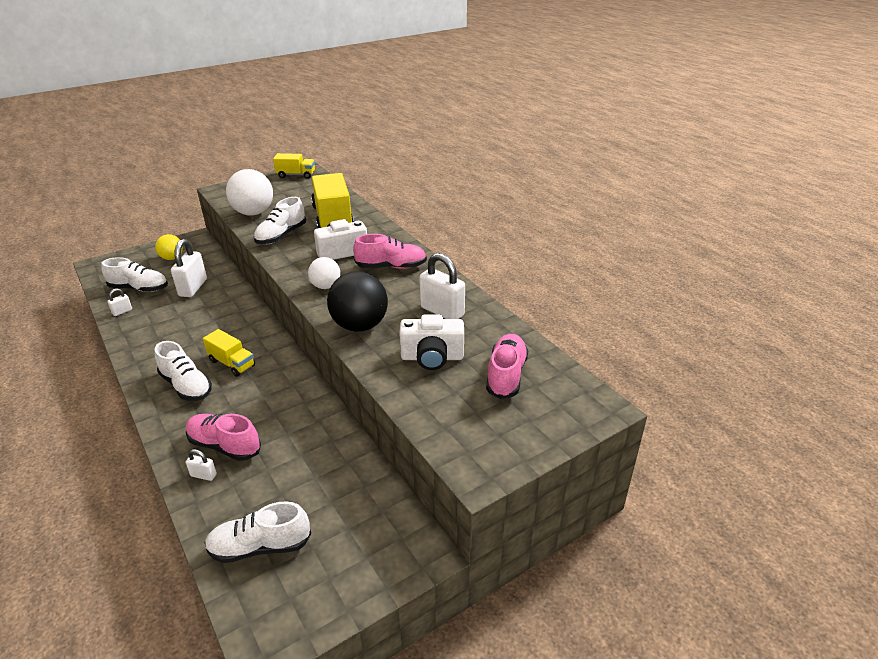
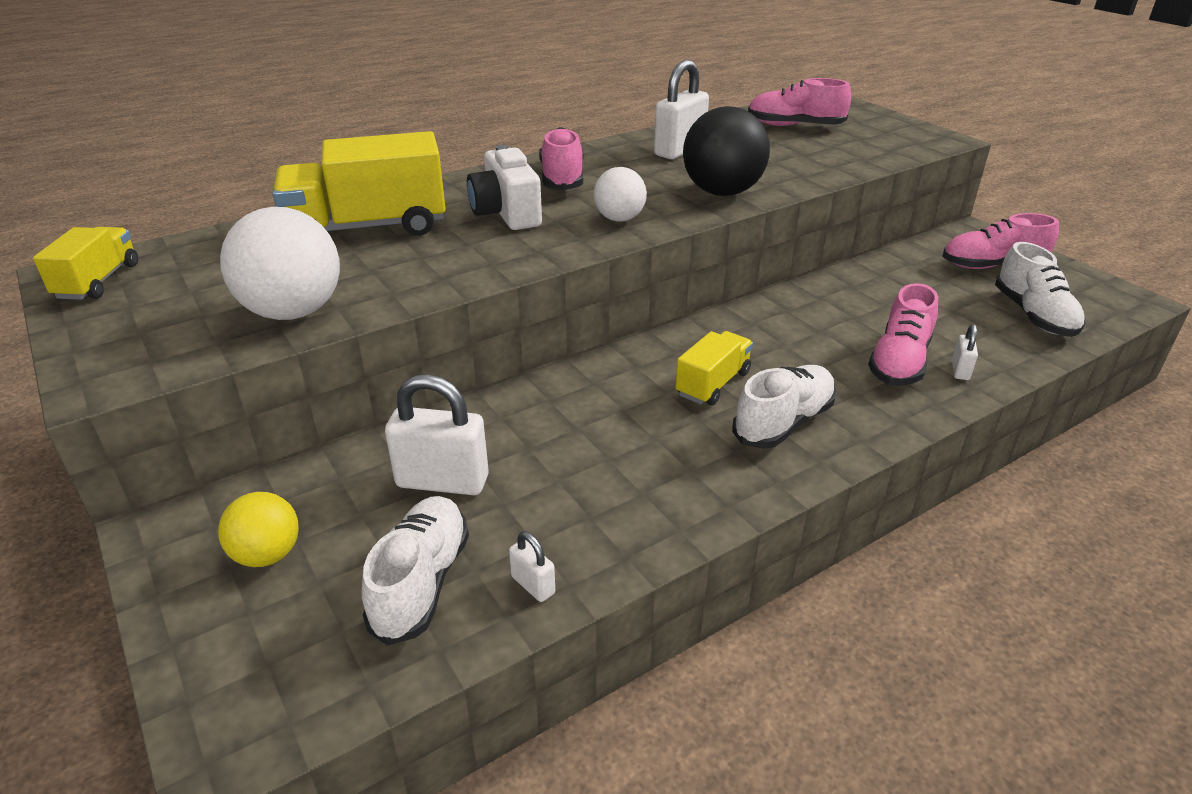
camera: 90 degrees left, 0 degrees up
white shoe [254,197,306,244] -> none
white camera [399,314,464,370] -> none
none -> pink shoe [942,213,1059,269]

